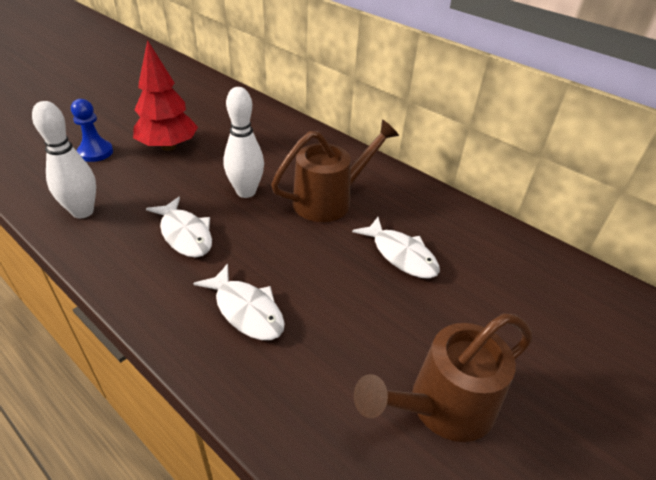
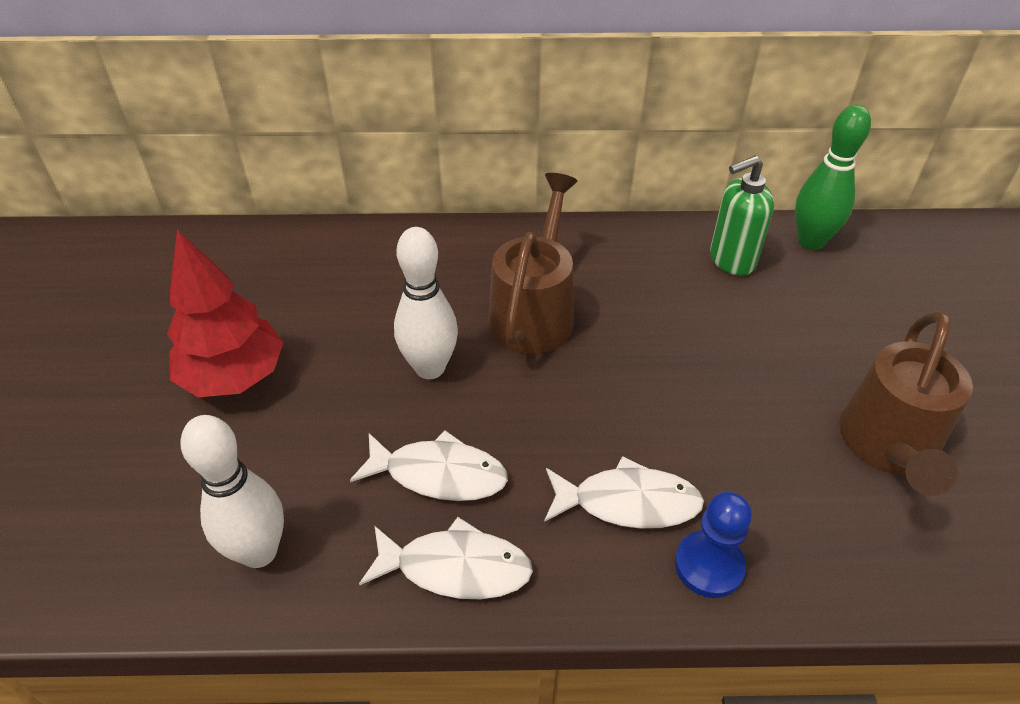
camera: 40 degrees left, 5 degrees up
blue pawn [71,99,113,162] -> blue pawn moved to [675,492,752,598]
white fish [352,217,440,279] -> white fish moved to [359,517,533,599]
none -> green soap dispenser [710,156,774,276]
none -> green bowling pin [795,105,871,250]

